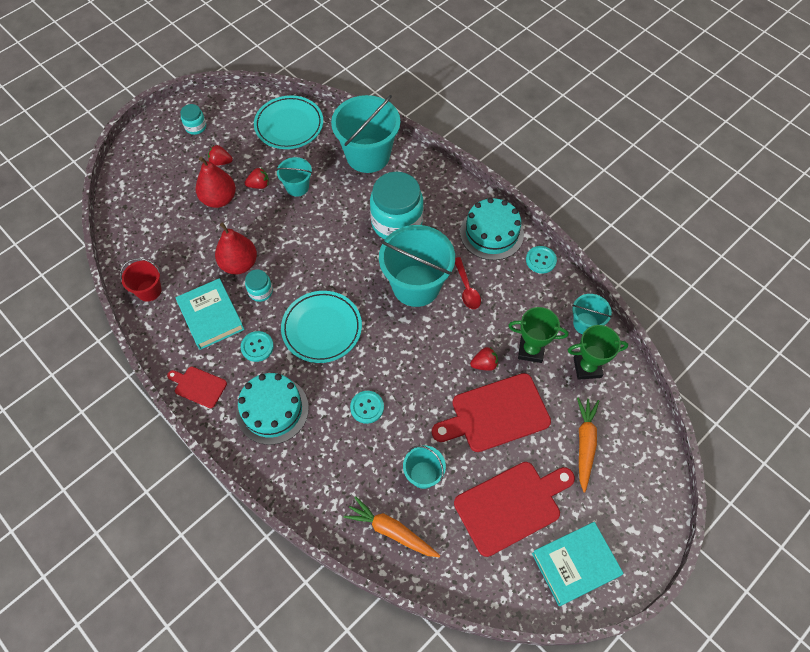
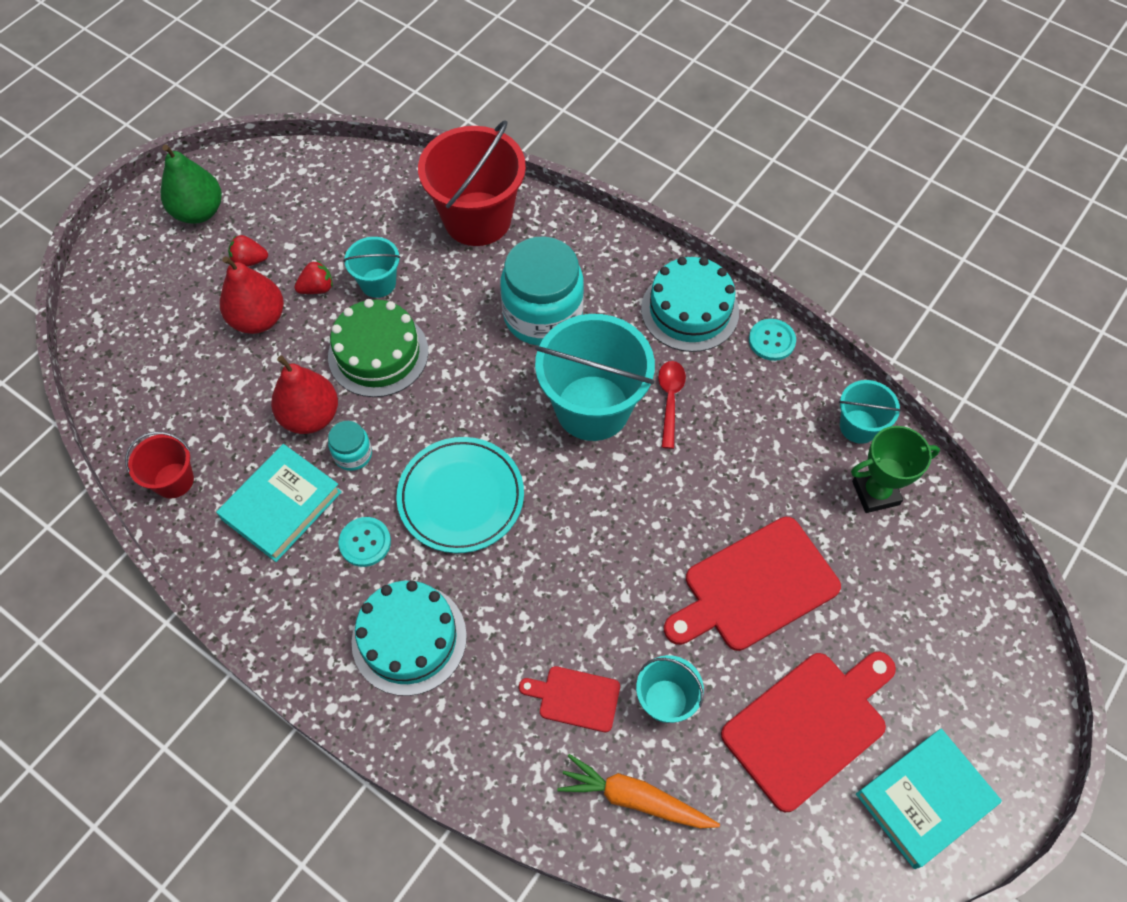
camera: 10 degrees left, 0 degrees up
red cutting board [167,367,227,408] -> red cutting board moved to [519,666,620,732]
turquoise book [176,278,245,350] -> turquoise book turned 75 degrees clockwise [216,444,342,562]
turquoise jar [180,104,206,135] -> green pear [161,144,222,224]
turquoise plate [254,95,323,149] -> none
turquoise bucket [331,95,400,173] -> red bucket [418,120,526,246]
turquoise button [350,391,384,424] -> none
red spoon [455,257,481,309] -> red spoon turned 150 degrees counterclockwise [658,361,686,449]
red strawberry [470,347,498,371] -> none
green trophy [508,307,568,363] -> none
orange carrot [577,397,599,493] -> none
none -> green cake [328,299,428,397]

